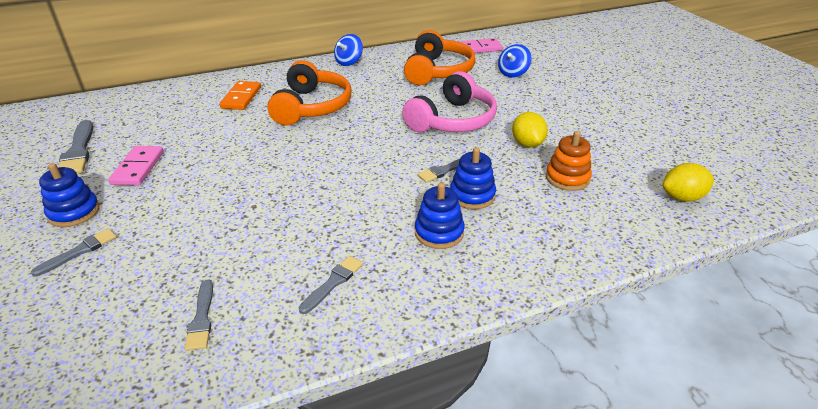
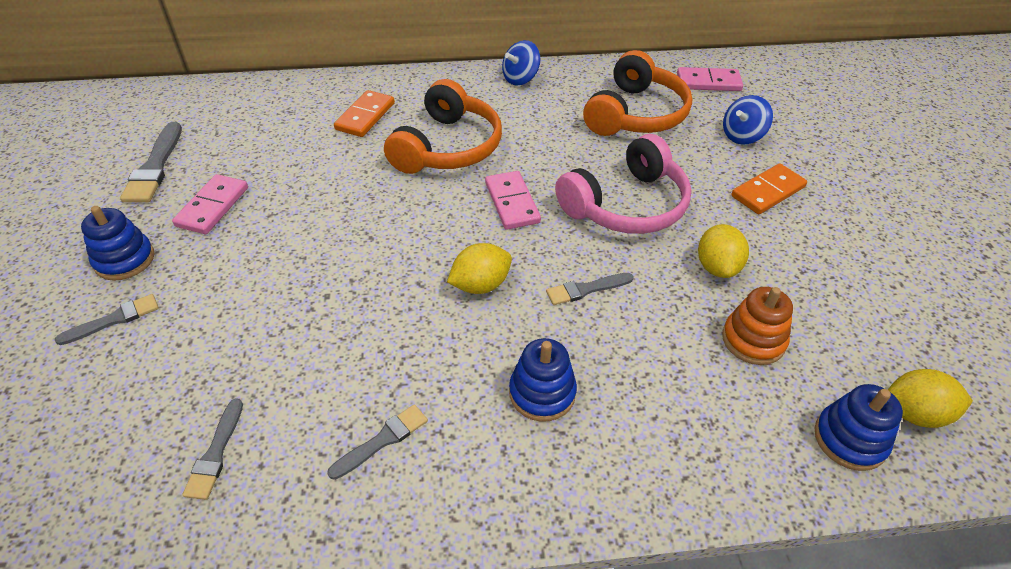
camera: 15 degrees right, 10 degrees up
blue stacking toy [450,147,496,209] -> blue stacking toy moved to [815,384,903,471]
none -> yellow lemon [447,243,512,294]
none -> pink domino [485,171,541,230]
none -> orange domino [731,163,807,214]

